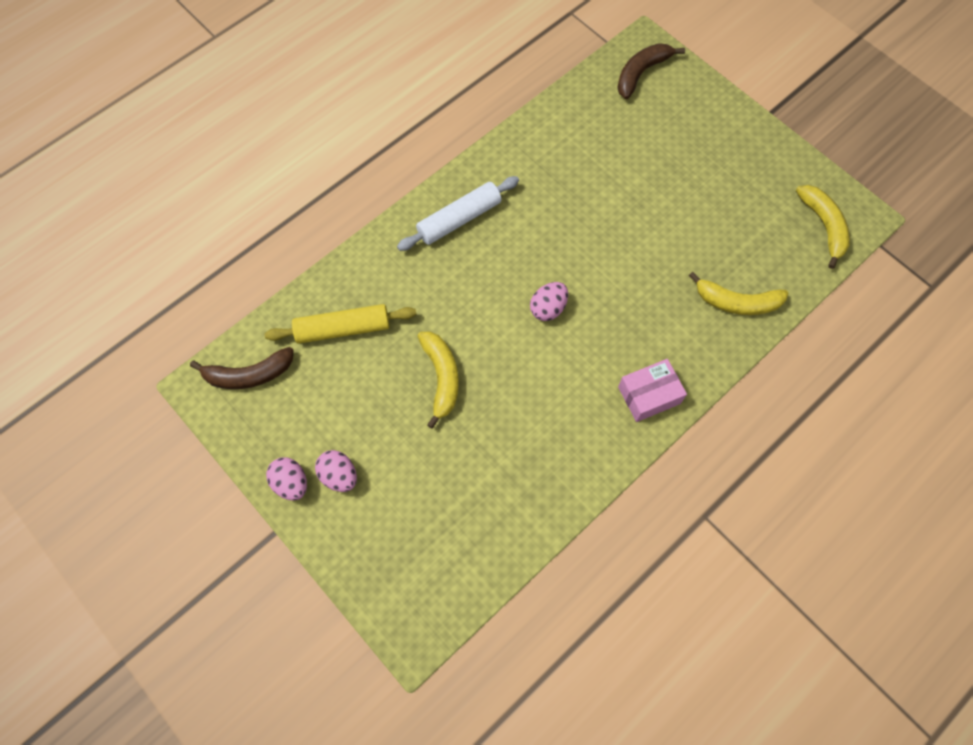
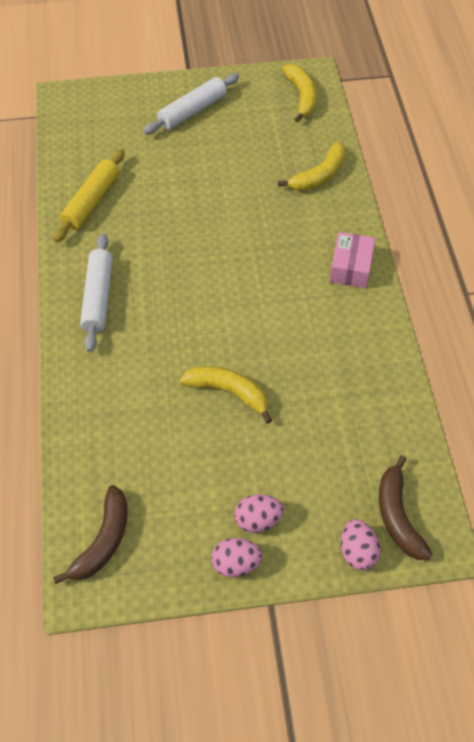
camera: 55 degrees left, 10 degrees down
yellow rolling pin [264,304,416,344] -> yellow rolling pin moved to [53,149,125,242]
pink egg [530,282,568,321] -> pink egg moved to [341,519,380,570]
brown banana [617,43,685,99] -> brown banana moved to [379,455,433,560]
yellow banana [796,185,850,269] -> yellow banana turned 60 degrees clockwise [282,64,317,123]
none -> white rolling pin [143,73,239,134]

